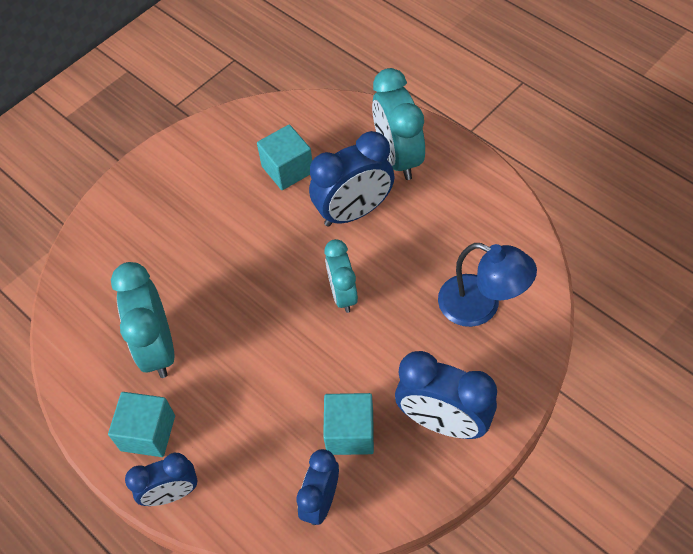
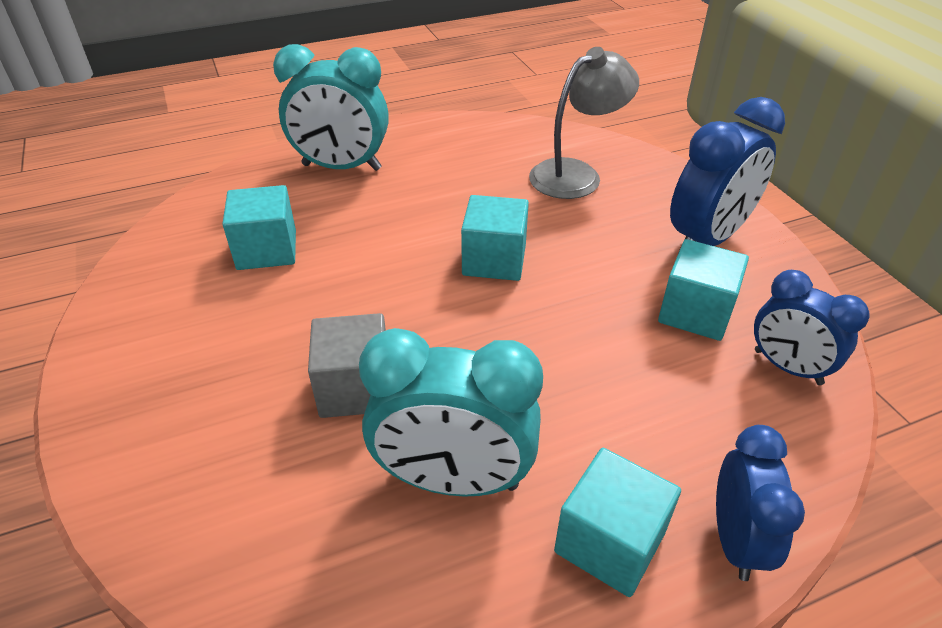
camera: 70 degrees left, 15 degrees down
blue clock [309,131,394,227] -> none
turquoise clock [325,239,358,313] -> turquoise cube [461,195,529,281]
blue lamp [438,243,537,327] -> grey lamp [529,47,639,199]
none -> grey cube [308,313,386,418]

